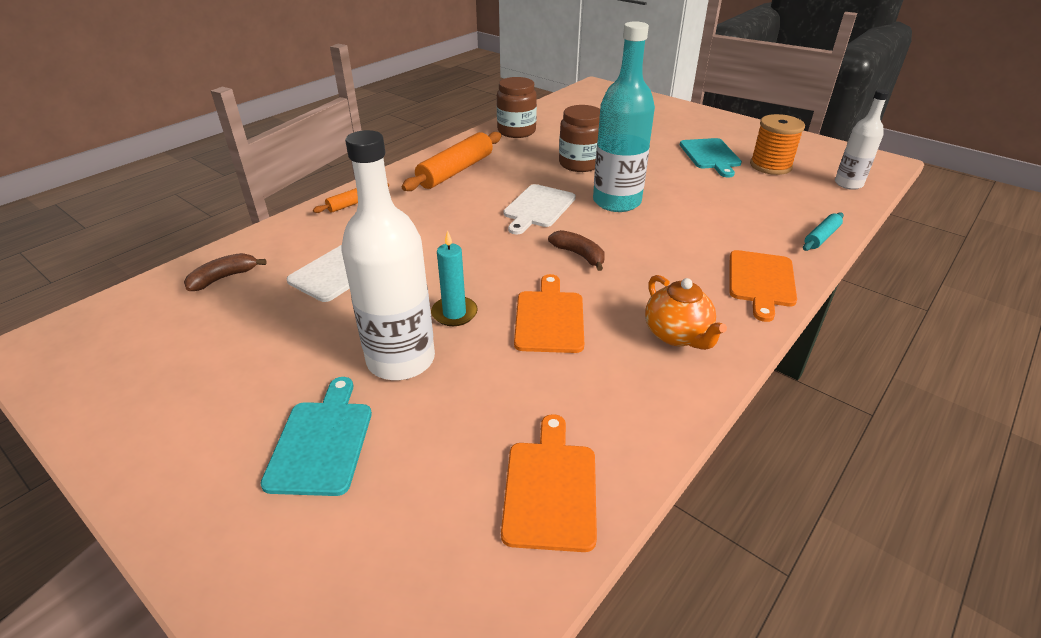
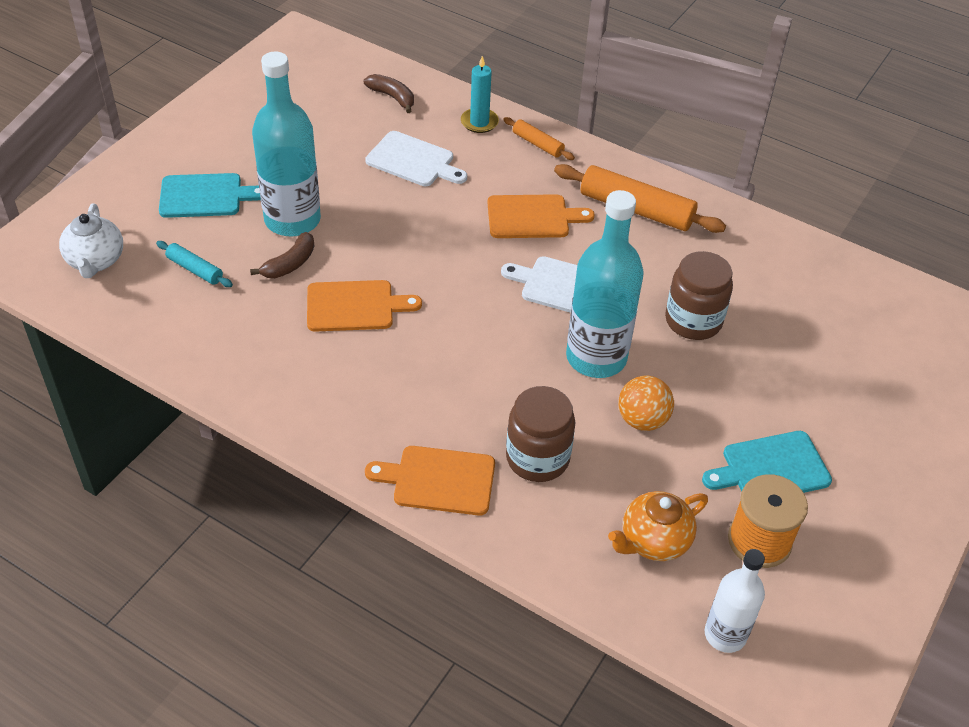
camera: 80 degrees right, 10 degrees up
white bottle [341,130,435,380] -> turquoise bottle [252,51,321,236]
turquoise candle [431,230,478,326] -> turquoise candle moved to [461,56,499,133]
brown jar [497,77,537,138] -> brown jar moved to [506,386,575,482]
orange cutting board [501,414,597,552] -> orange cutting board moved to [488,194,595,238]
brown banana [548,230,605,271] -> brown banana moved to [250,232,314,278]
orange teapot [645,275,727,350] -> orange teapot moved to [608,491,708,561]
turquoise rolling pin [803,212,844,251] -> turquoise rolling pin moved to [156,241,233,287]
none -> white teapot [59,203,123,278]
none -> orange ball [618,376,674,431]

